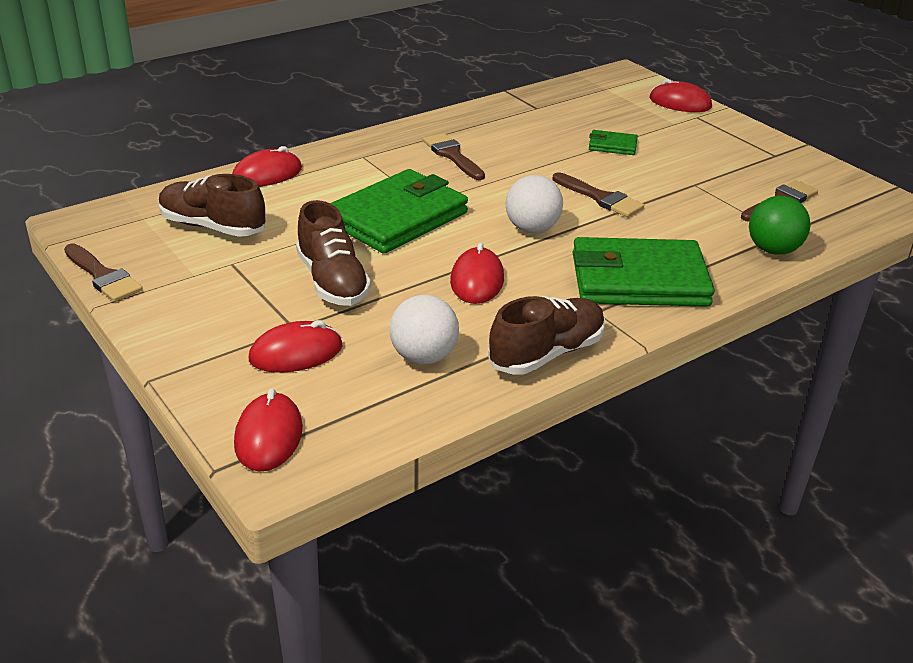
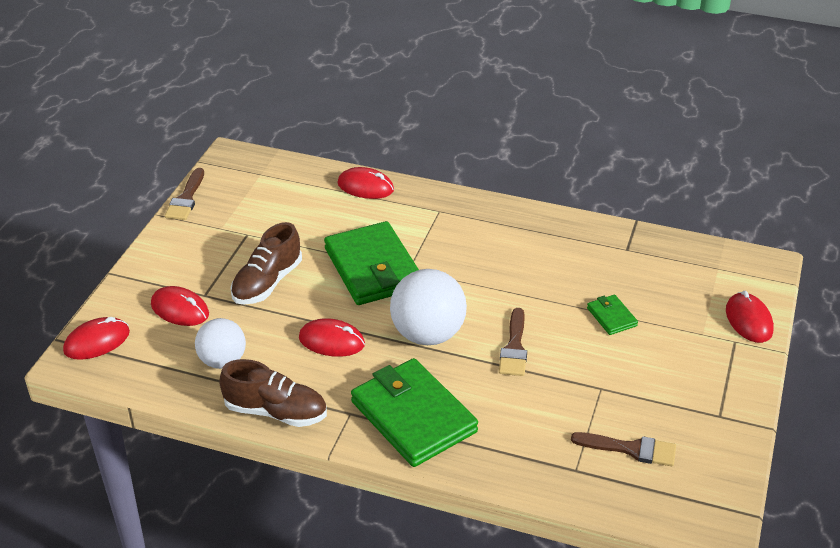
camera: 55 degrees right, 5 degrees up
brown shoe [159,174,266,237] -> none
green wallet [330,169,468,254] -> green wallet turned 60 degrees clockwise [324,221,419,305]
brown brush [423,133,485,180] -> none
red mouse [450,242,504,304] -> red mouse turned 45 degrees clockwise [299,318,365,357]
white ball [506,175,563,233] -> white ball [390,269,467,345], size x1.54
green ball [749,196,811,255] -> none

